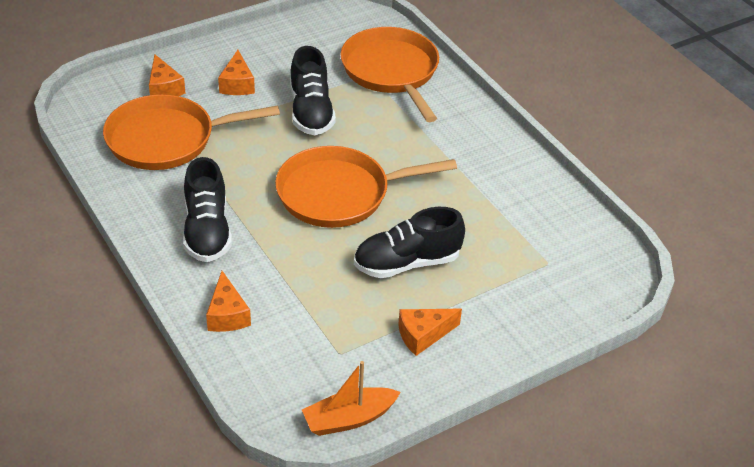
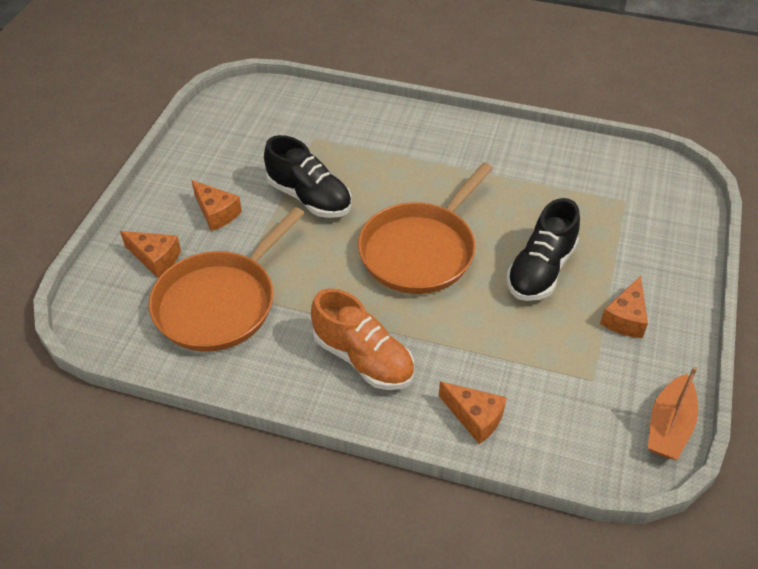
camera: 40 degrees left, 5 degrees up
black shoe [183,157,232,262] -> orange shoe [311,288,414,390]
orange pan [341,27,439,122] -> none

